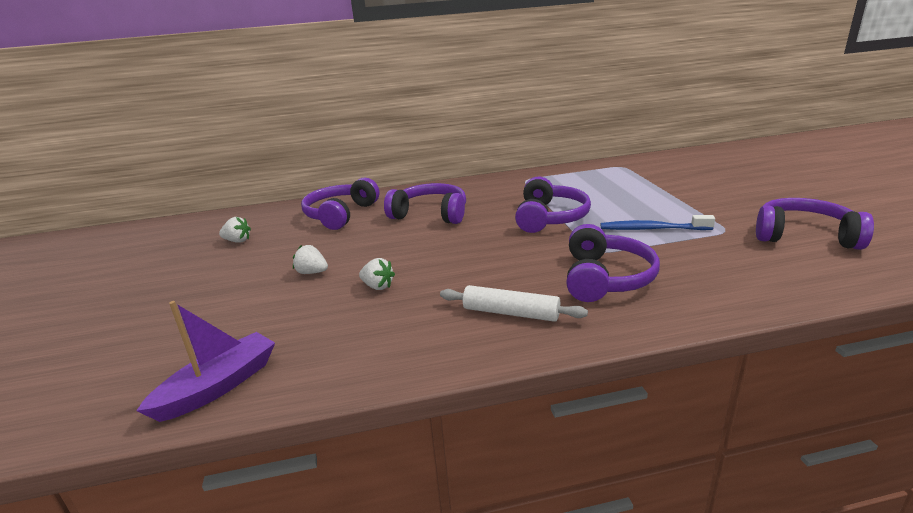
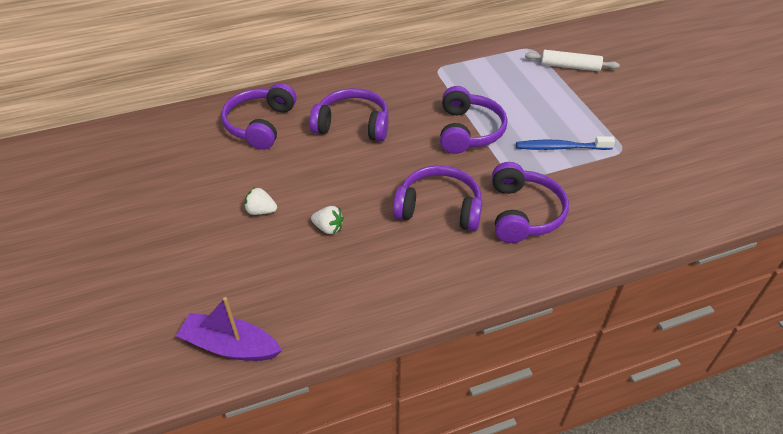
camera: 10 degrees left, 20 degrees up
purple boat [136,301,275,422] -> purple boat turned 105 degrees counterclockwise [176,297,282,361]
white strawberry [219,217,251,243] -> none
white rolling pin [440,285,588,322] -> white rolling pin moved to [525,50,620,71]
purple headphones [756,198,874,250] -> purple headphones moved to [393,165,483,231]

